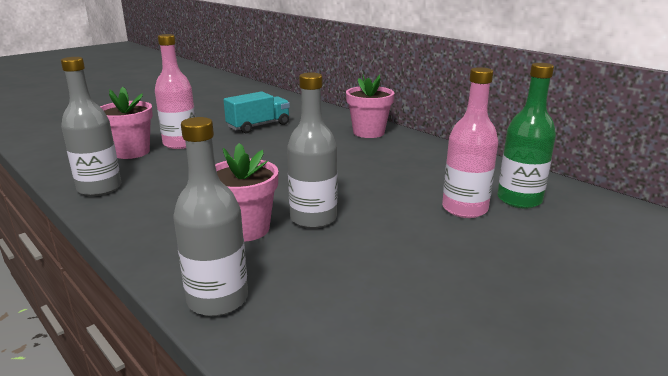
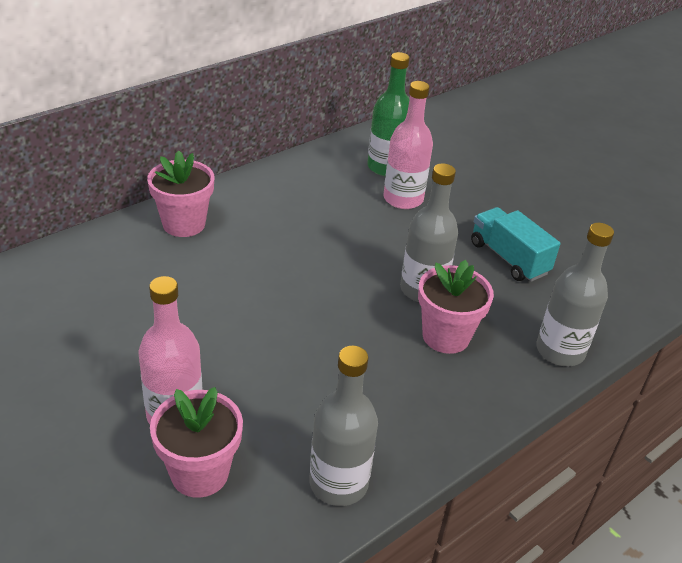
camera: 90 degrees left, 15 degrees up
turquoise truck [224,91,290,133] -> turquoise truck moved to [471,207,560,282]

